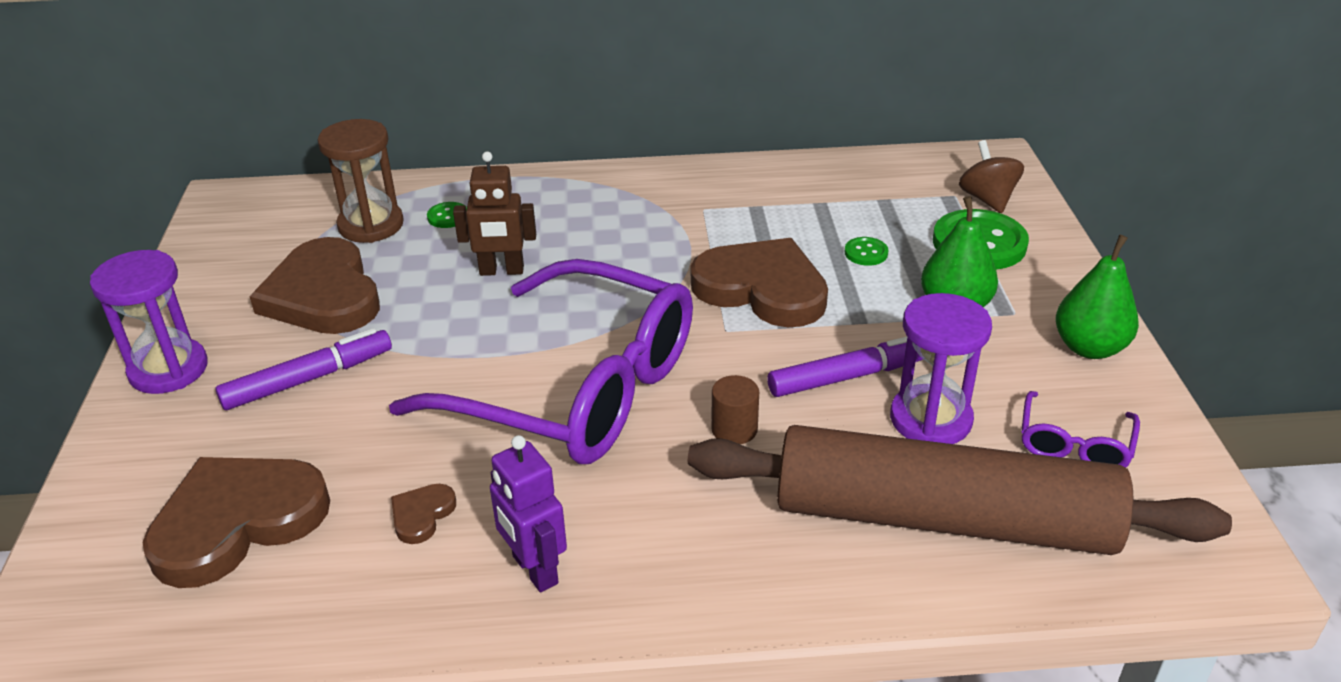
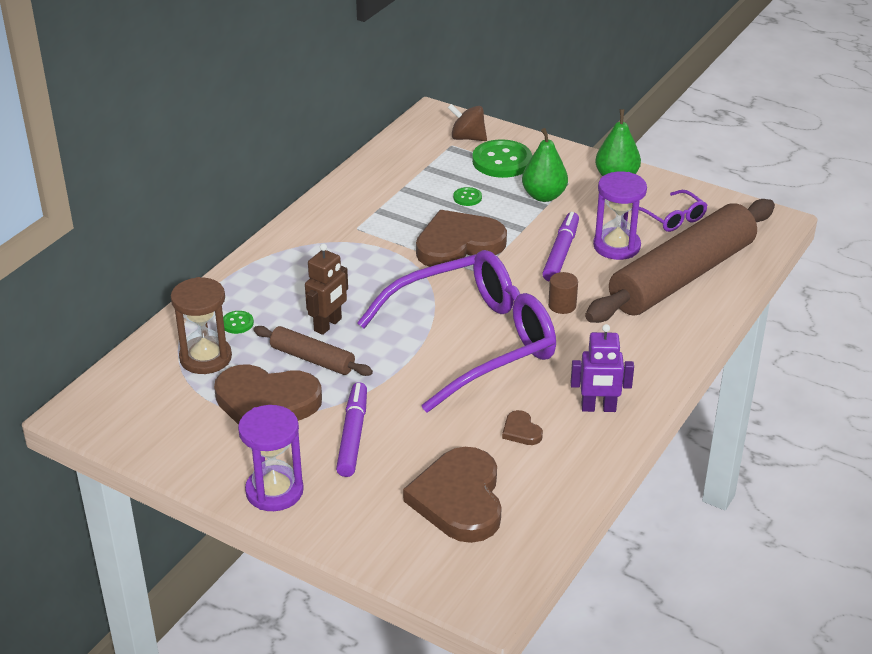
camera: 55 degrees left, 0 degrees up
none -> brown rolling pin [253,326,373,376]

